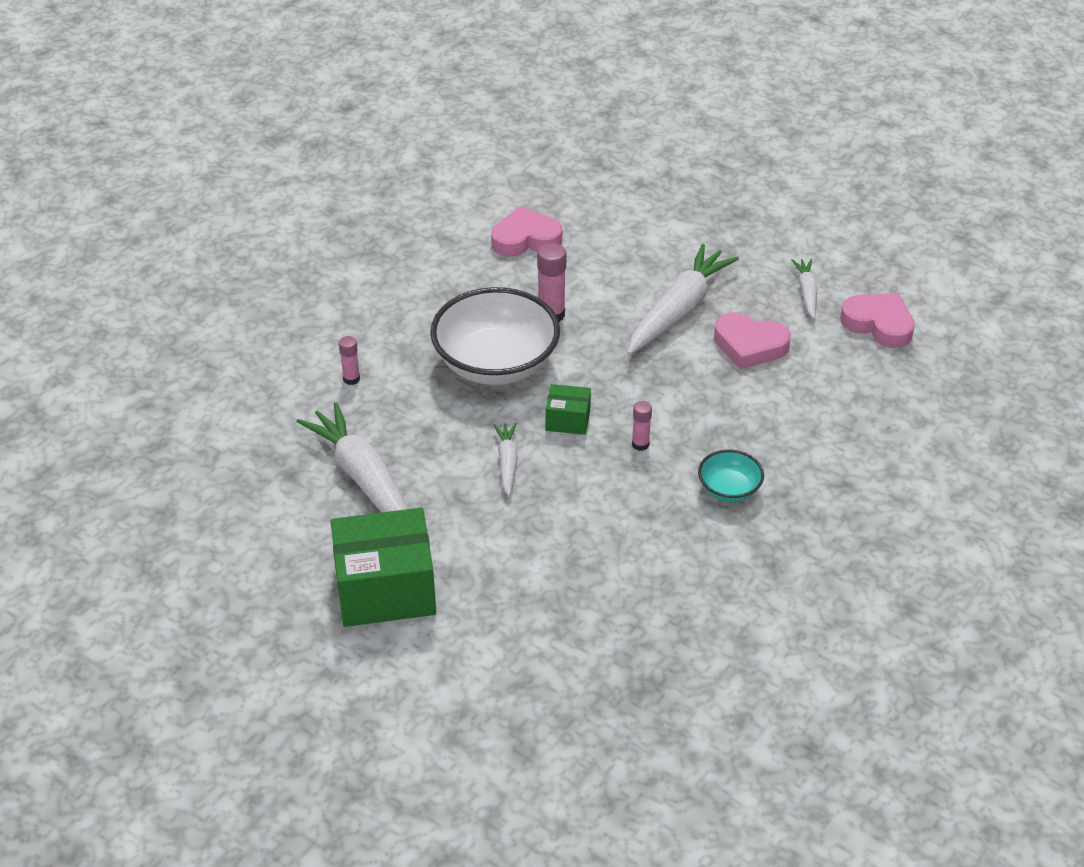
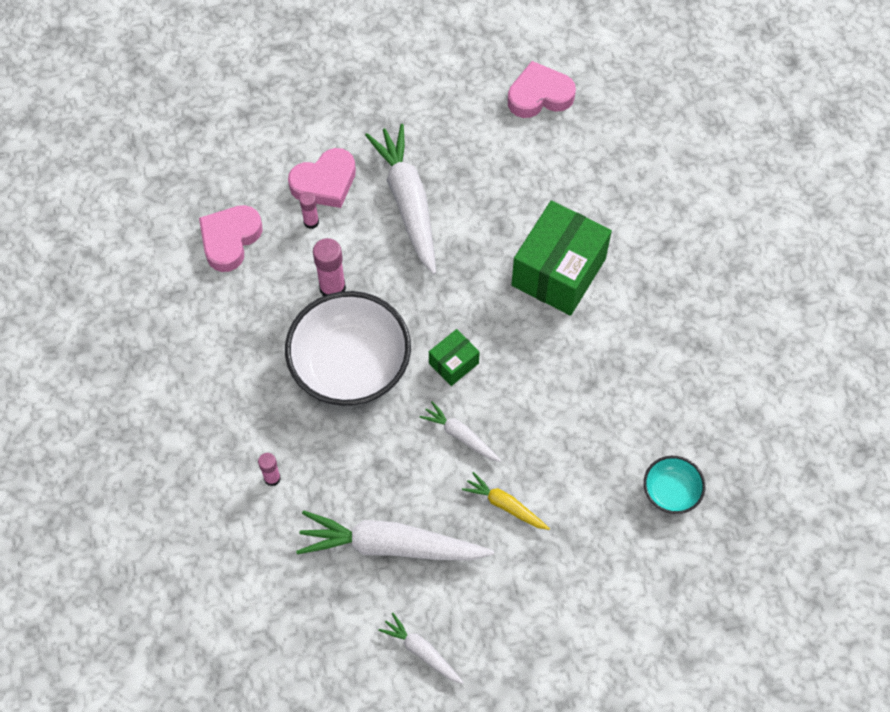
camera: 50 degrees left, 20 degrees up
green box [331,508,436,627] -> green box moved to [511,201,612,316]
pink glue stick [632,401,652,451] -> pink glue stick moved to [299,192,319,229]
turquoise bowl [698,449,764,502] -> turquoise bowl moved to [644,456,705,514]
pink heart [714,312,791,369] -> pink heart moved to [288,148,356,208]
white carrot [792,259,817,319] -> white carrot moved to [378,613,464,684]
none -> yellow carrot [462,472,550,530]

